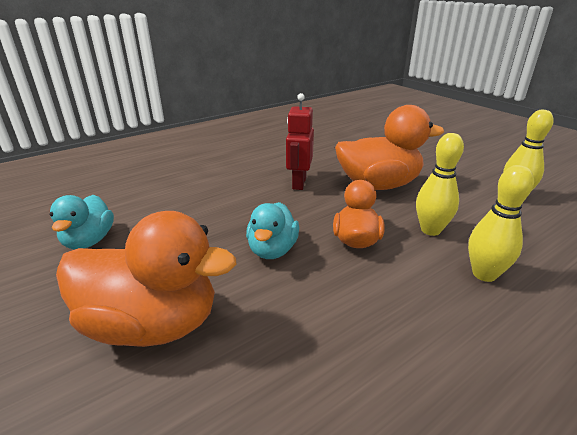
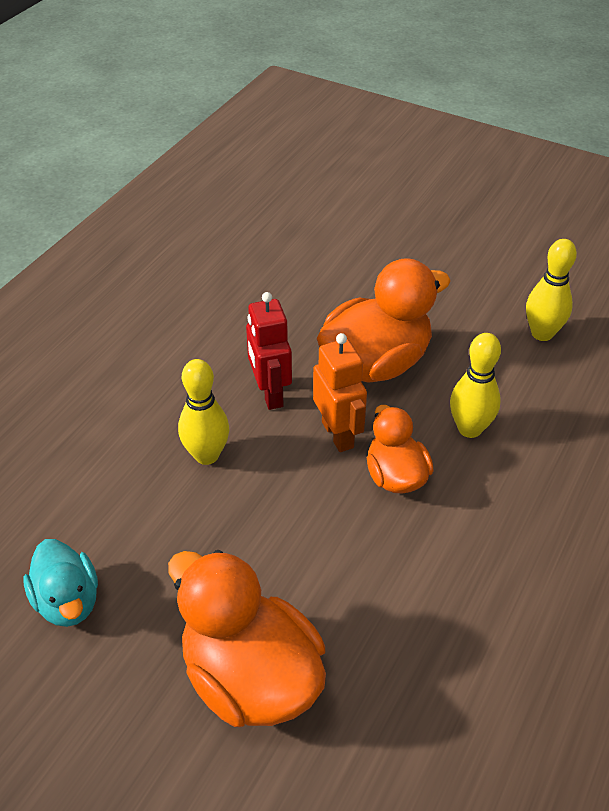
camera: 25 degrees left, 15 degrees up
orange duck [56,211,236,347] -> orange duck turned 120 degrees counterclockwise [168,550,326,727]
turquoise duck [246,202,299,259] -> none
yellow bowling pin [468,165,534,282] -> yellow bowling pin moved to [178,359,229,465]
none -> orange robot [313,333,367,452]

